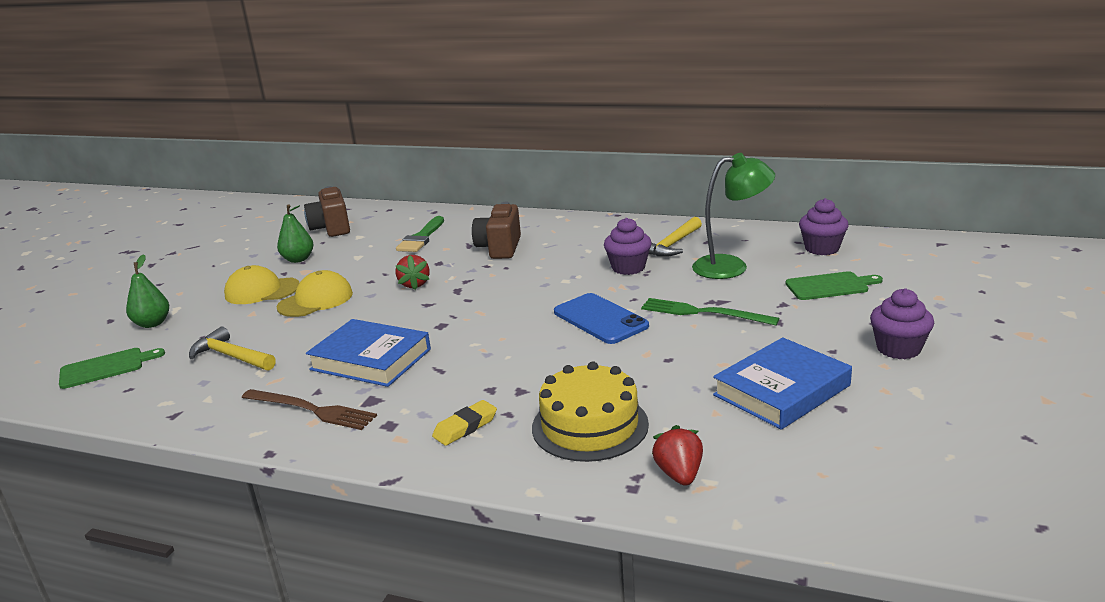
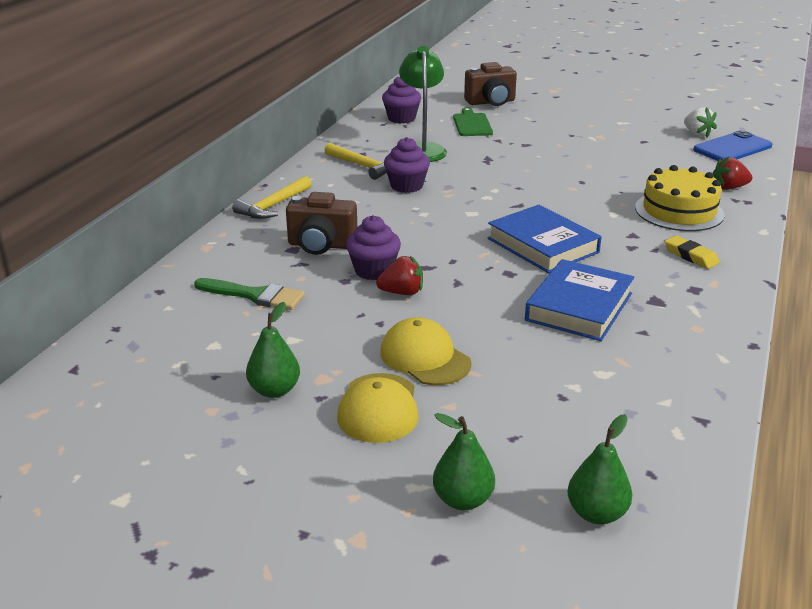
camera: 90 degrees left, 5 degrees up
green cutting board [59,348,165,389] -> green pear [567,414,632,524]
yellow hammer [189,327,276,371] -> yellow hammer moved to [232,176,312,219]
brown fork [242,389,377,430] -> none
brown camera [304,186,350,237] -> brown camera moved to [464,62,517,106]
blue phone [554,293,649,344] -> blue phone moved to [693,130,773,161]
green fork [641,298,779,325] -> none
blue book [713,337,852,430] -> blue book moved to [488,205,602,273]
purple cupcake [870,288,934,359] -> purple cupcake moved to [346,215,401,280]
none -> white strawberry [684,107,717,137]

